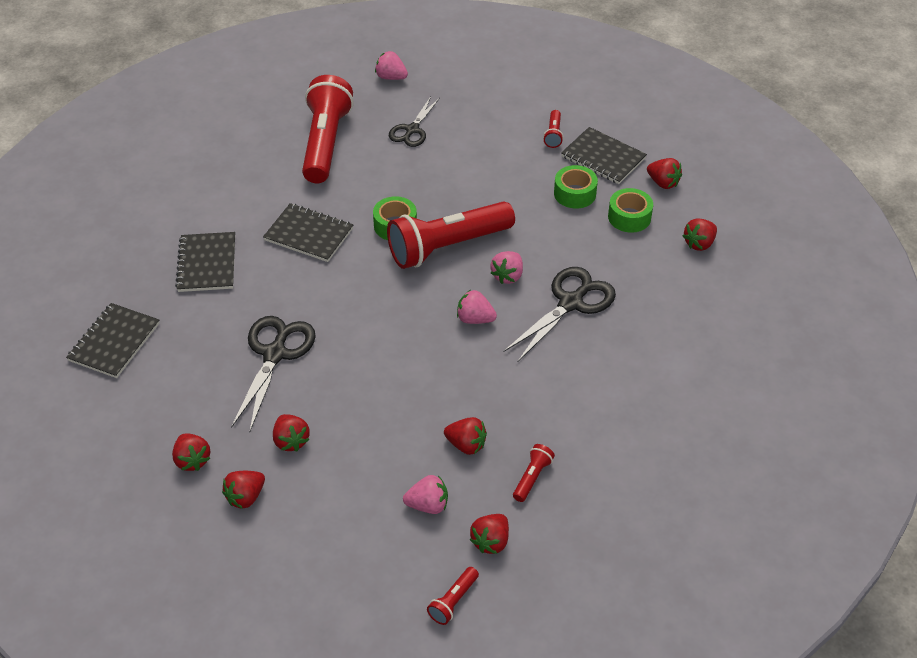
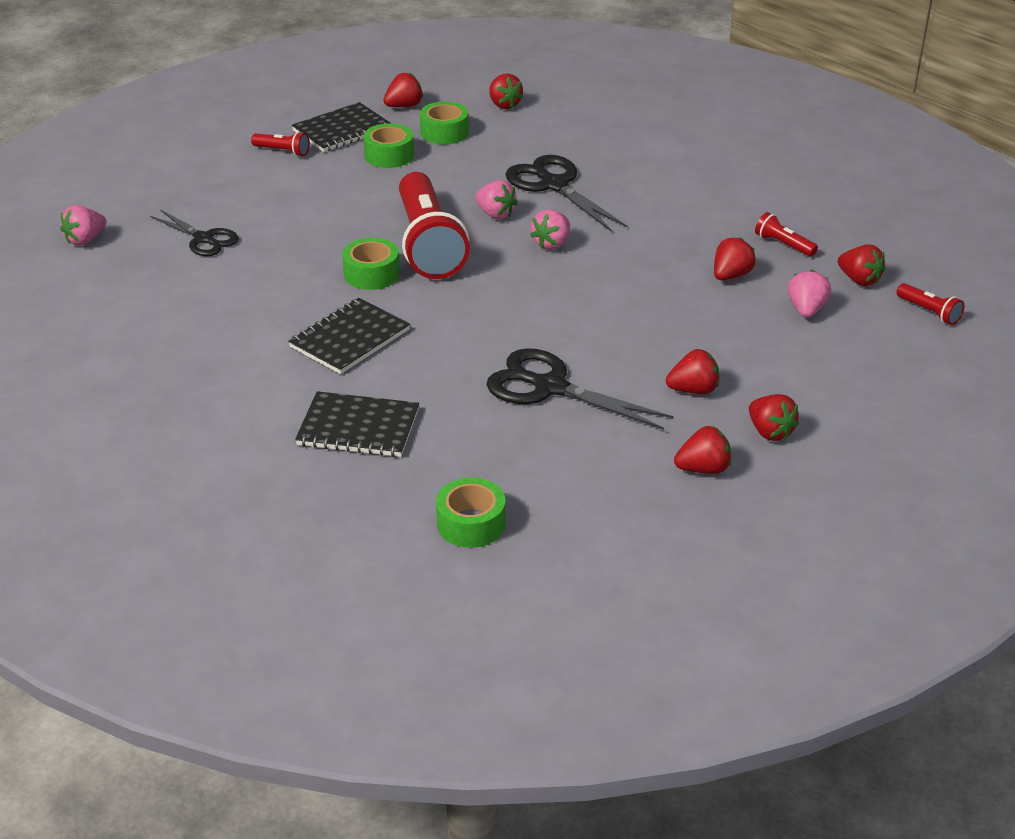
camera: 75 degrees left, 10 degrees down
black notebook [66,303,159,378] -> green tape [436,477,506,548]
red flashlight [302,75,354,183] -> none

